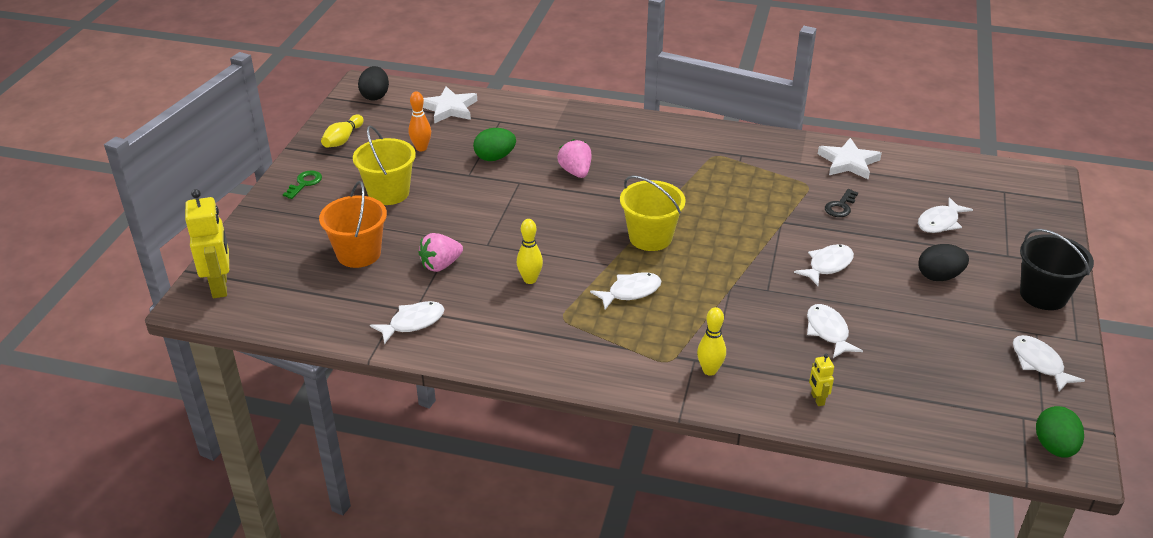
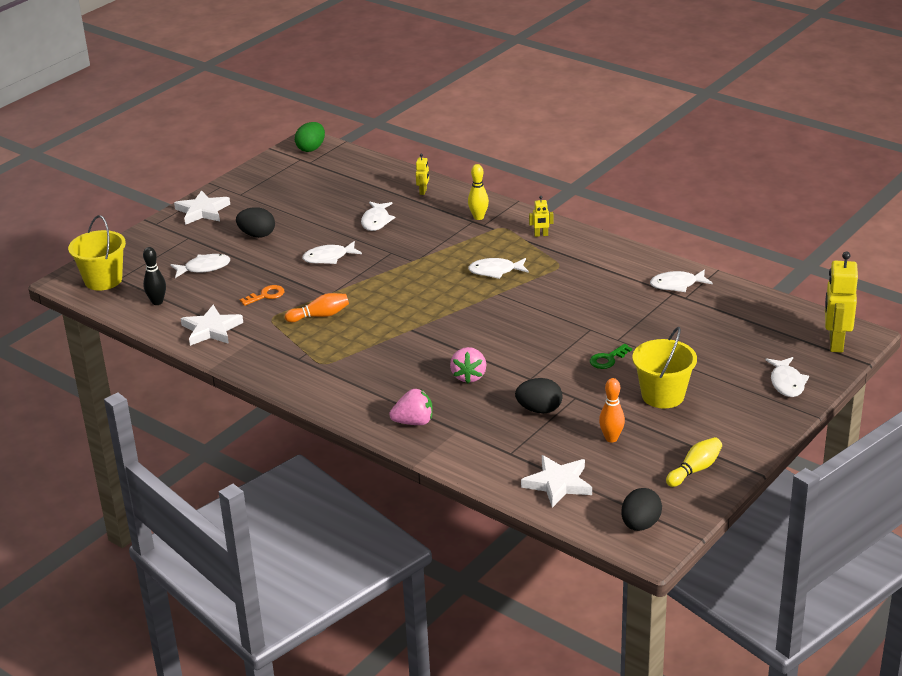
camera: 155 degrees left, 5 degrees down
green key [283,170,322,199] -> green key moved to [590,344,632,369]
orange bucket [319,181,387,268] -> none
pink strawberry [419,233,463,272] -> pink strawberry moved to [389,389,433,425]
green egg [473,128,516,161] -> black egg [515,378,563,414]
yellow bowling pin [517,219,543,284] -> none
yellow bucket [620,175,686,251] -> yellow bucket moved to [68,215,126,291]
black key [825,189,858,217] -> orange key [240,285,284,306]
white fish [1013,335,1085,392] -> white fish moved to [765,357,809,397]
black bucket [1020,229,1094,310] -> white star [174,190,230,225]
none -> black bowling pin [143,247,166,305]
none -> orange bowling pin [285,293,349,322]
none -> yellow robot [529,196,553,237]

